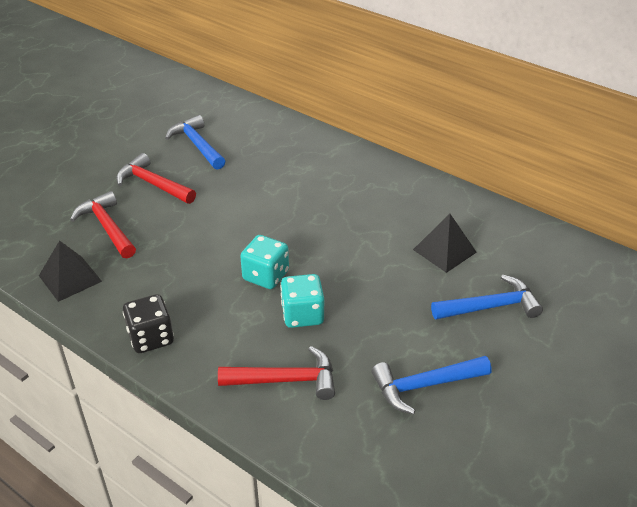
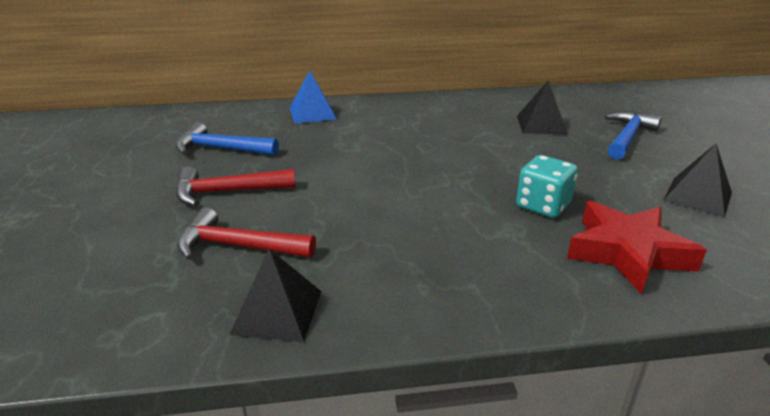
camera: 45 degrees left, 10 degrees down
black dice [123,294,174,353] -> none
red hammer [218,346,335,400] -> red star [567,201,707,295]
turquoise dice [240,235,289,289] -> none
blue hammer [371,356,492,415] -> black pyramid [664,144,732,217]
none -> blue pyramid [290,70,337,124]

